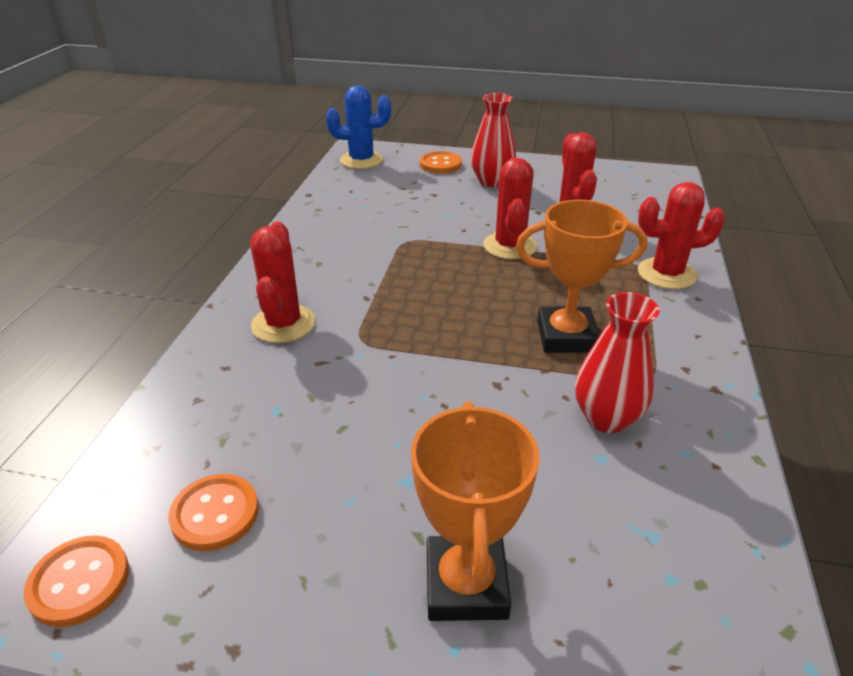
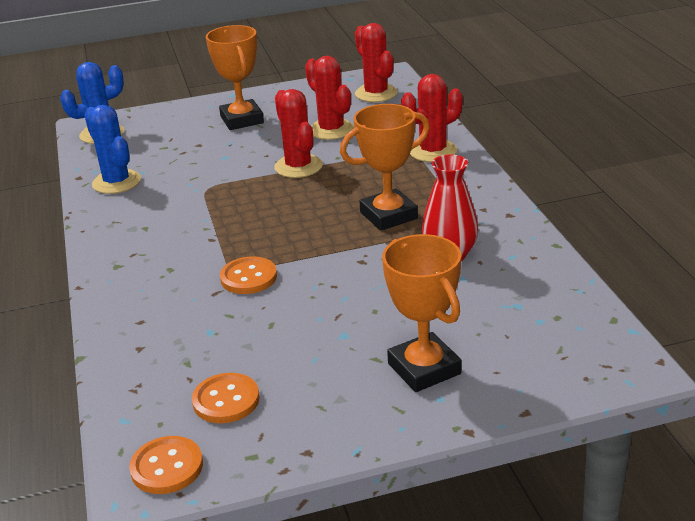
camera: 25 degrees left, 5 degrees down
red cactus [250,222,315,343] -> red cactus moved to [355,23,398,102]
orange button [419,151,462,174] -> orange button moved to [220,256,277,294]
red vase [471,93,516,187] -> orange trophy [206,25,264,130]
none -> blue cactus [85,105,141,194]

